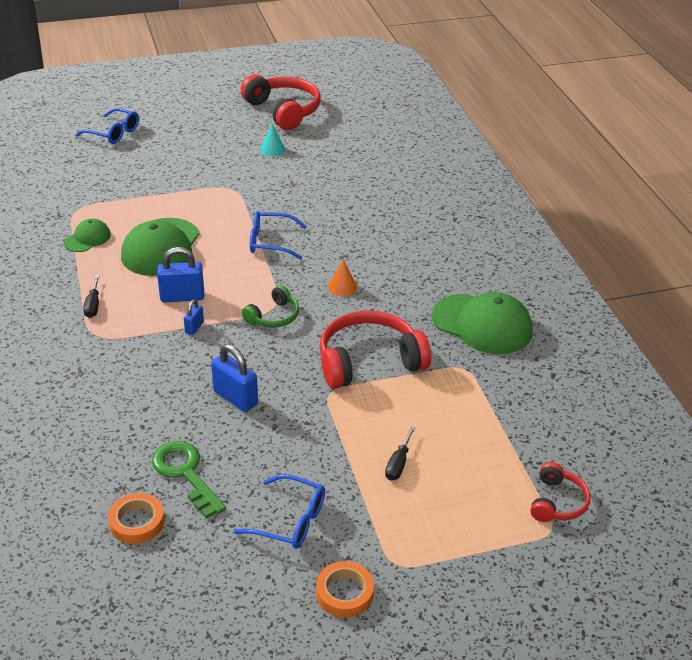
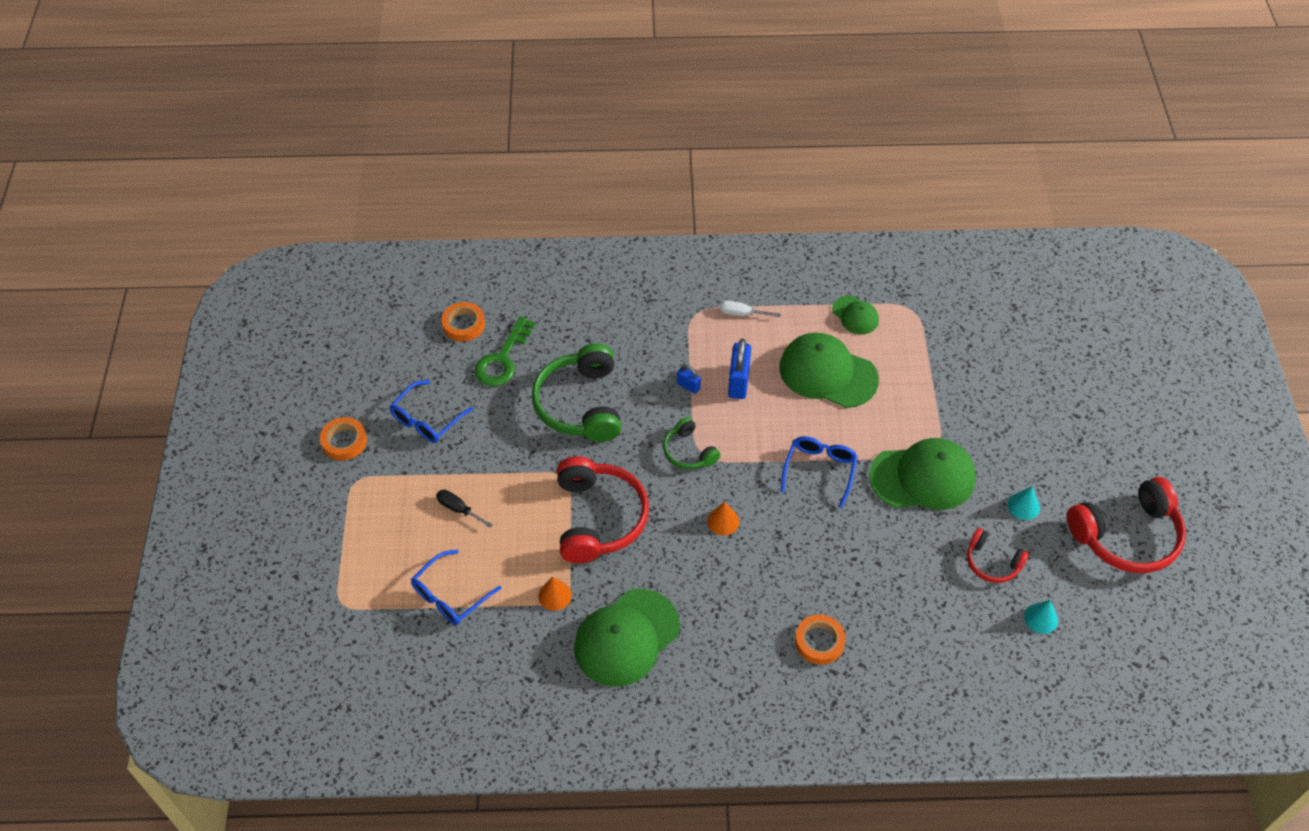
camera: 105 degrees right, 15 degrees up
blue glasses [75,108,139,144] -> blue glasses moved to [411,550,502,625]
black screwdriver [83,276,100,318] -> white screwdriver [720,300,781,317]
green key [152,441,226,518] -> green key turned 135 degrees clockwise [474,316,535,386]
blue padlock [211,344,258,412] -> green headphones [532,343,621,442]
red headphones [530,462,590,522] -> red headphones moved to [967,528,1029,583]
none -> orange cone [538,577,572,611]
none -> orange tape [795,615,846,665]
none -> green cap [869,438,976,510]
none -> turquoise cone [1024,600,1058,634]

